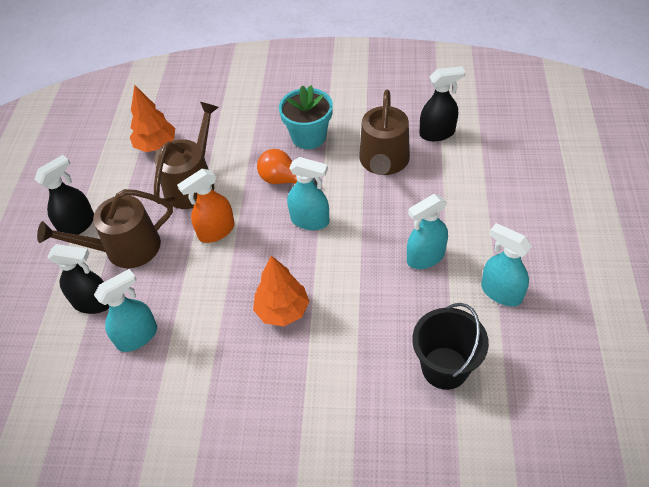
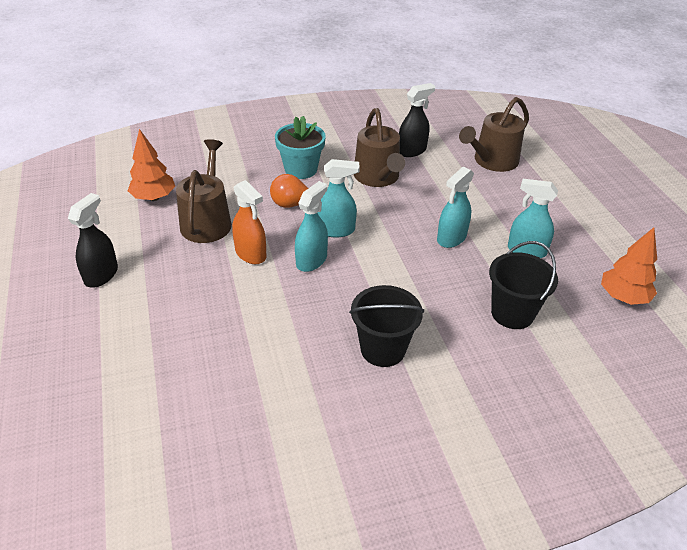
camera: 25 degrees left, 10 degrees down
brown watering can [37,189,173,268] -> brown watering can moved to [459,97,529,172]
black spray bottle [47,244,109,314] -> none
turquoise spray bottle [94,269,157,352] -> turquoise spray bottle moved to [295,181,328,272]
orange spray bottle [177,169,235,243] -> orange spray bottle turned 75 degrees counterclockwise [232,180,267,264]
orange tree [253,256,310,326] -> orange tree moved to [601,227,657,305]
none -> black bucket [349,285,424,367]

